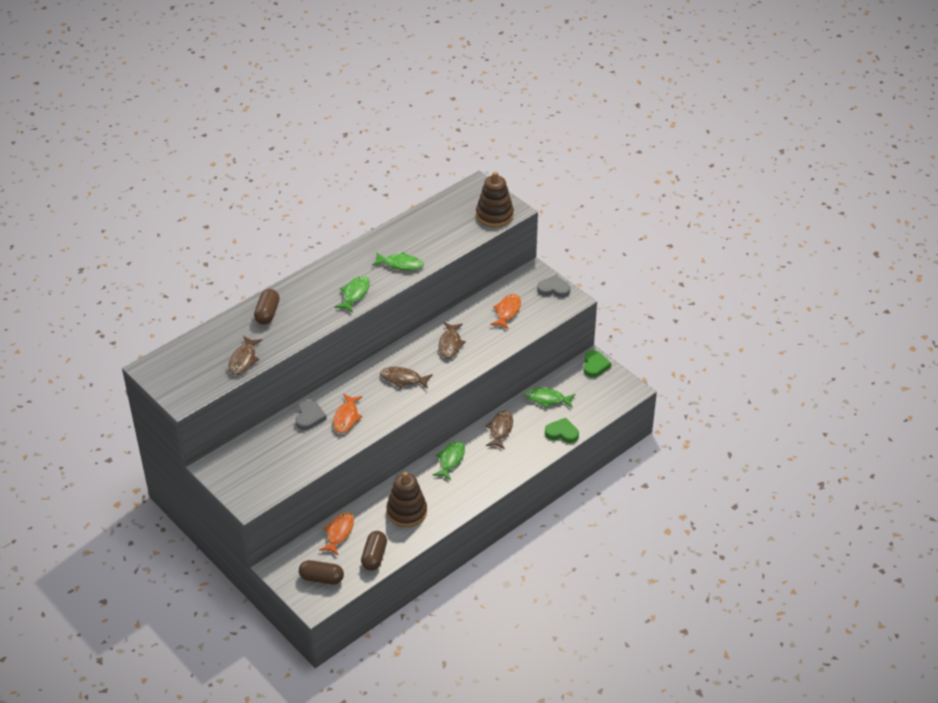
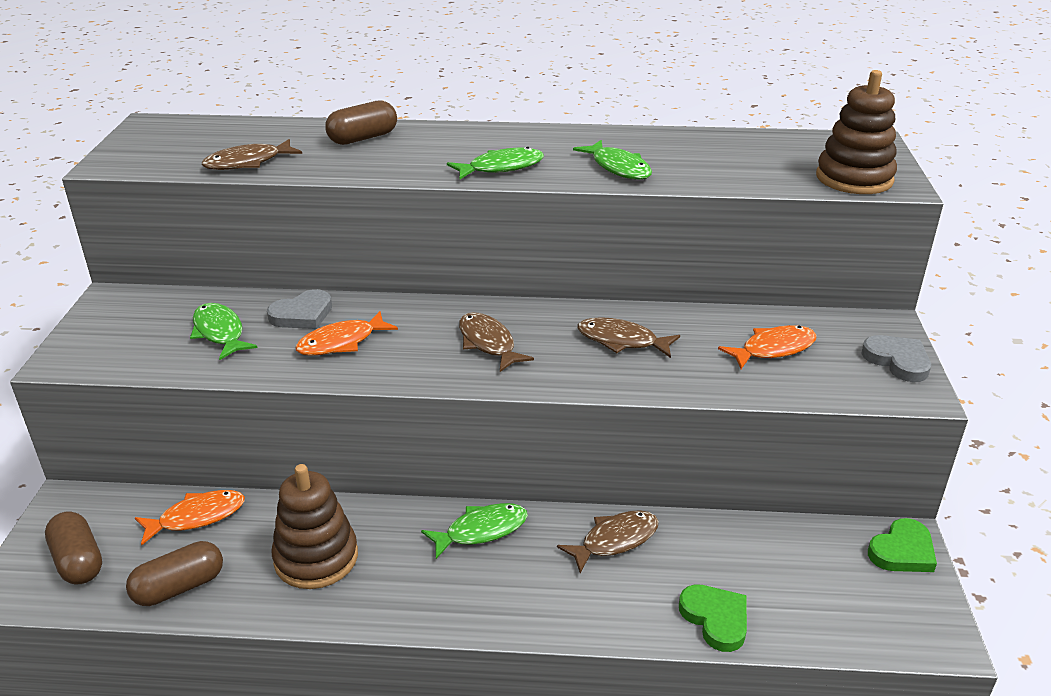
camera: 45 degrees right, 10 degrees down
brown fish [439,322,466,358] -> brown fish turned 60 degrees clockwise [577,317,680,358]
green fish [525,387,575,409] -> green fish moved to [190,303,258,360]

